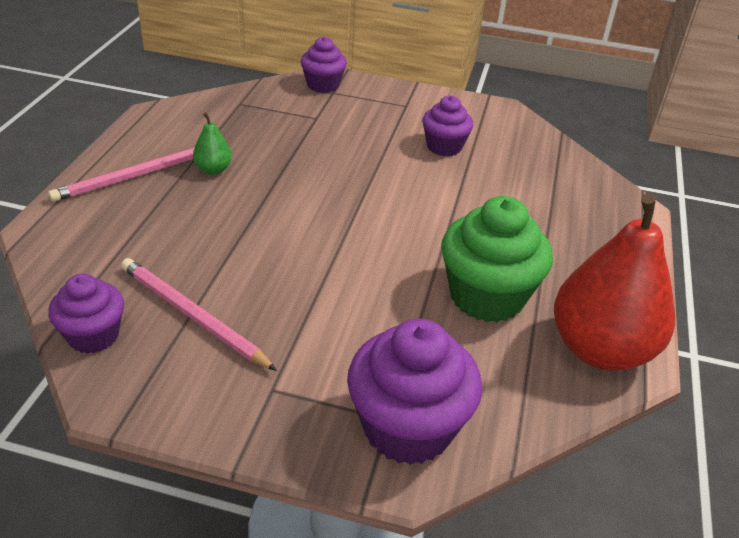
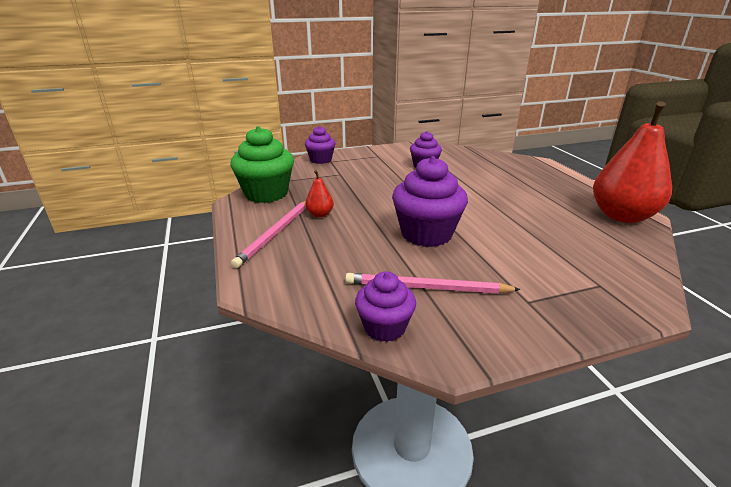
camera: 30 degrees left, 10 degrees down
green pear [193,112,232,175] -> red pear [305,170,334,217]
purple cupcake [347,319,482,465] -> purple cupcake moved to [392,156,468,247]
green cupcake [441,196,553,322] -> green cupcake moved to [230,126,294,203]

